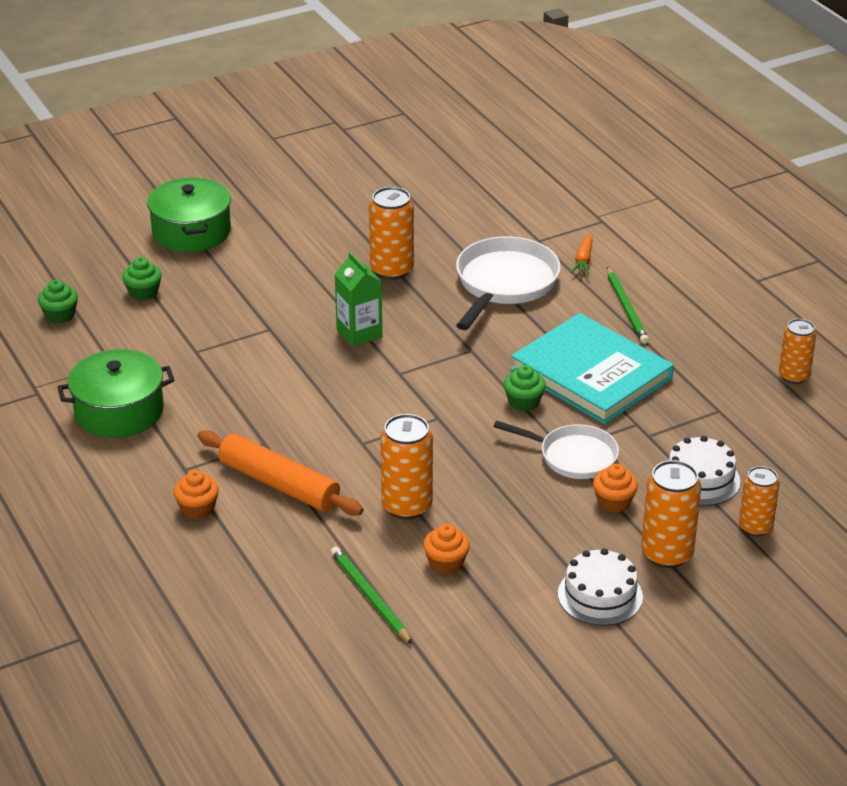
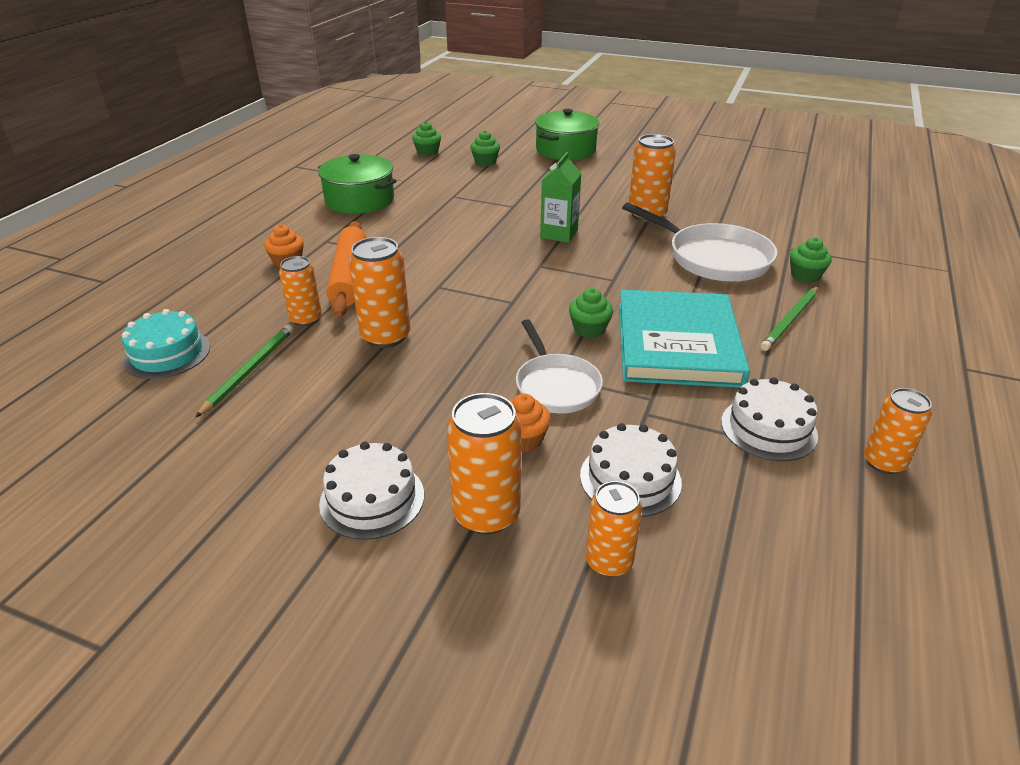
camera: 50 degrees right, 0 degrees up
orange cupcake [423,524,470,574] -> none
white pan [456,236,561,330] -> white pan turned 60 degrees clockwise [622,202,777,282]
orange carrot [570,234,593,275] -> green cupcake [790,238,832,283]
none -> turquoise cake [122,309,210,379]
none -> orange can [279,256,322,326]
none -> white cake [721,377,818,461]

